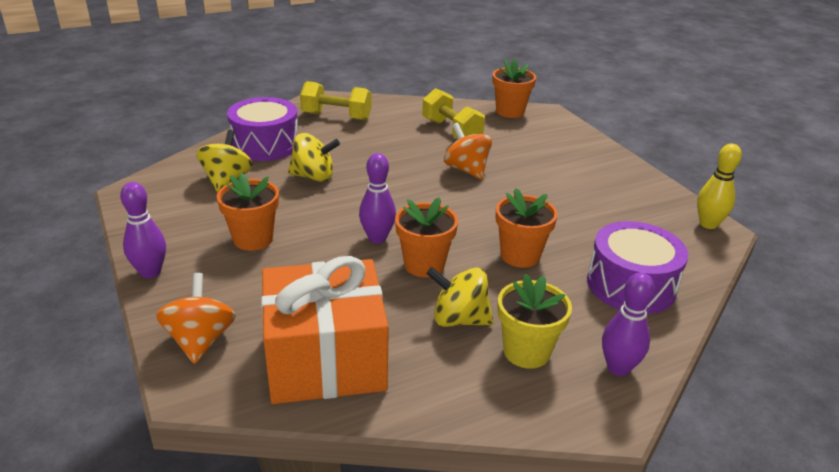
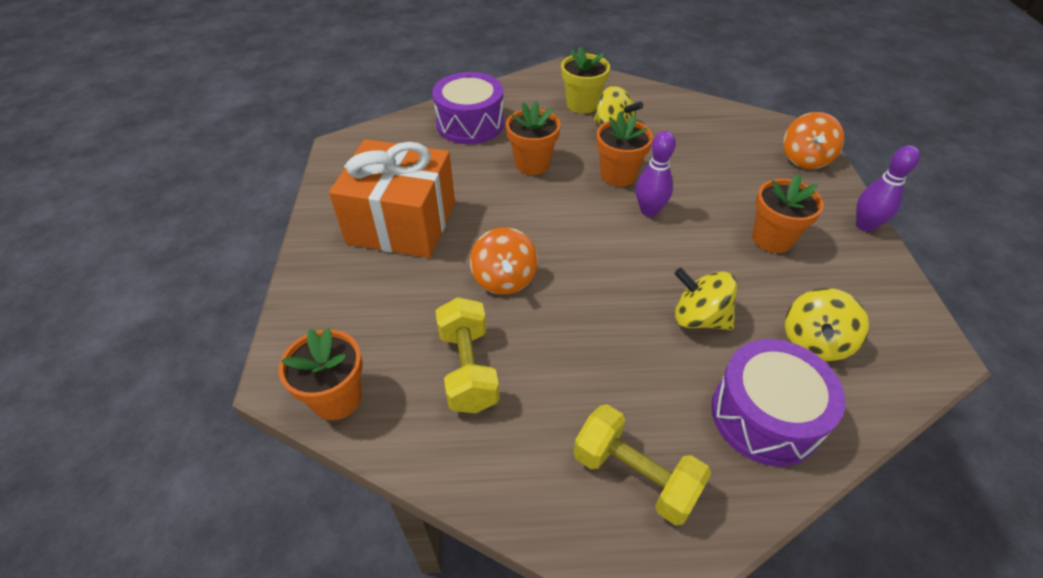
camera: 155 degrees left, 15 degrees up
orange gift [261,256,389,404] -> orange gift moved to [329,139,455,258]
purple bowling pin [602,272,655,376] -> none
yellow bowling pin [697,143,742,229] -> none

